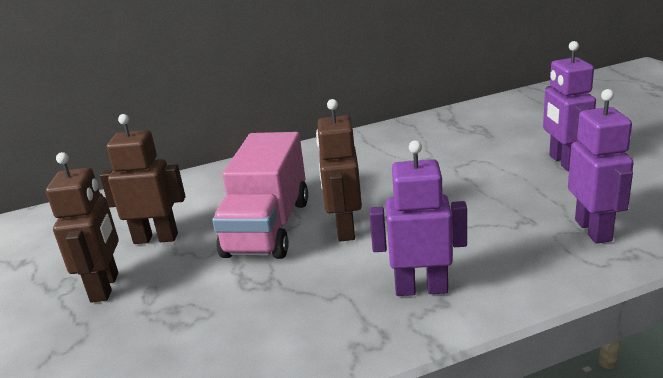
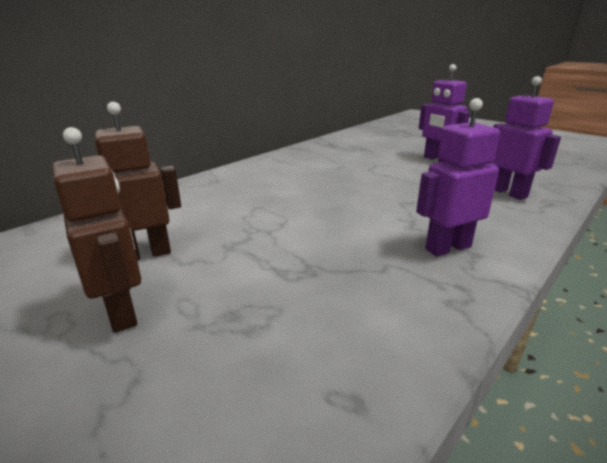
camera: 30 degrees left, 0 degrees up
pink truck [212,132,308,259] -> none
brown robot [316,99,362,241] -> none

